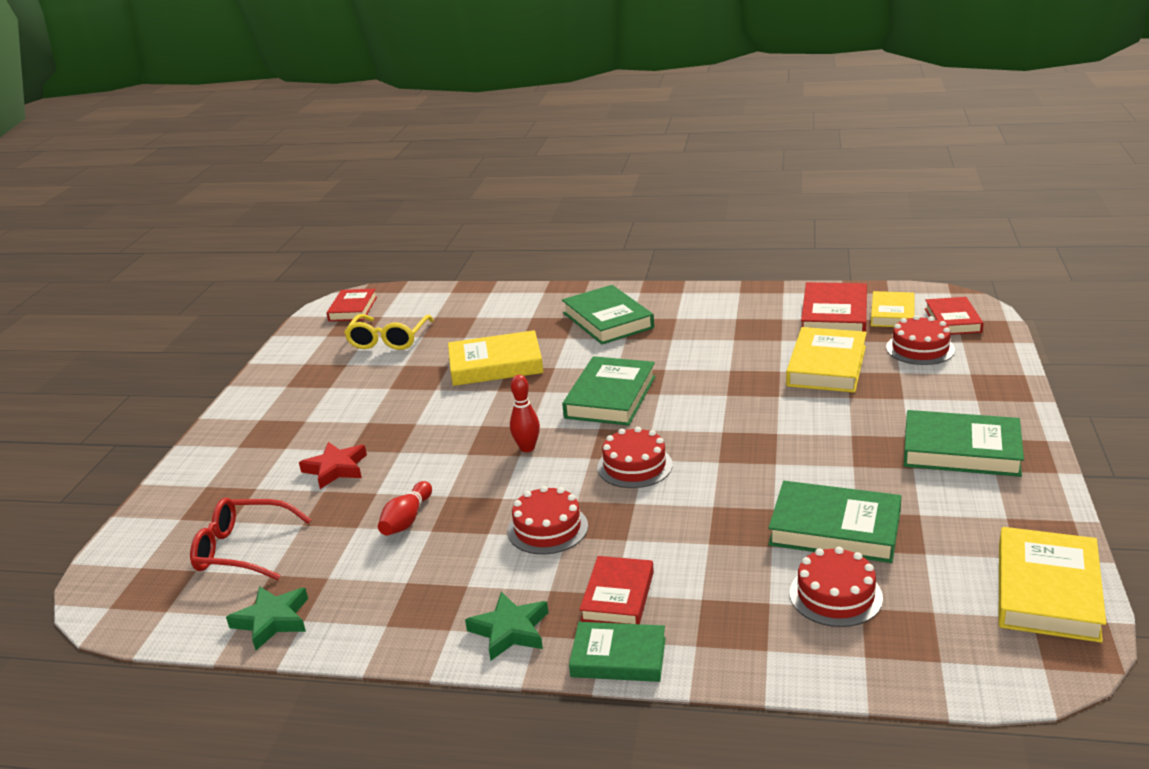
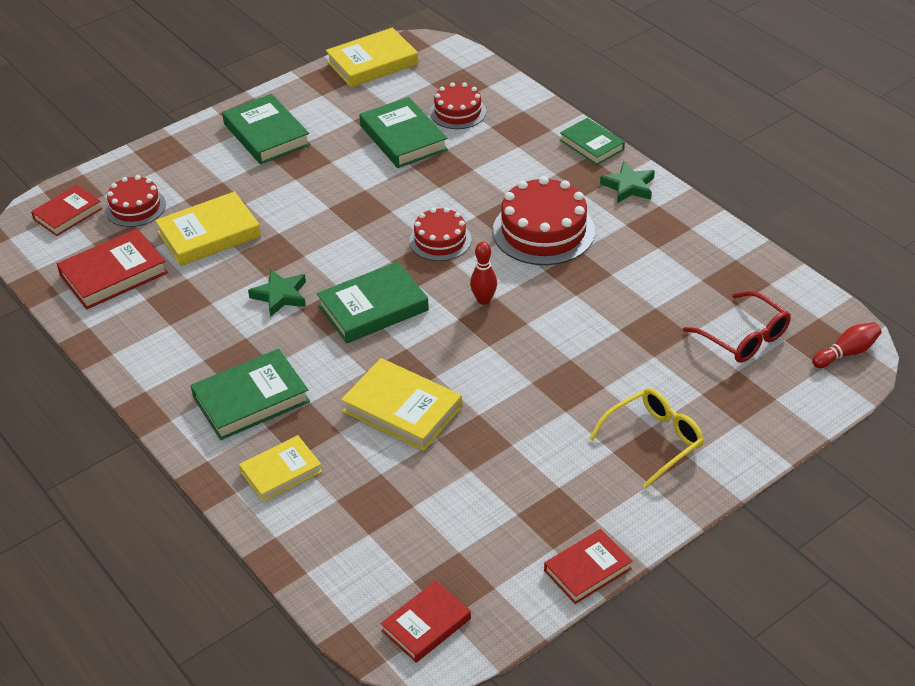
camera: 140 degrees left, 15 degrees up
green star [226,586,308,650] -> green star moved to [248,269,306,317]
red star [299,442,367,489] -> none
yellow glasses [344,314,434,350] -> yellow glasses moved to [589,388,704,489]
red bowling pin [378,481,432,535] -> red bowling pin moved to [812,322,882,368]
red cake [508,486,588,554] -> red cake [493,176,595,265], size x1.65
green book [562,285,654,344] -> green book turned 45 degrees clockwise [191,349,310,440]
red book [579,556,654,624] -> red book moved to [544,529,633,604]
yellow book [871,291,914,327] -> yellow book moved to [239,435,322,502]

